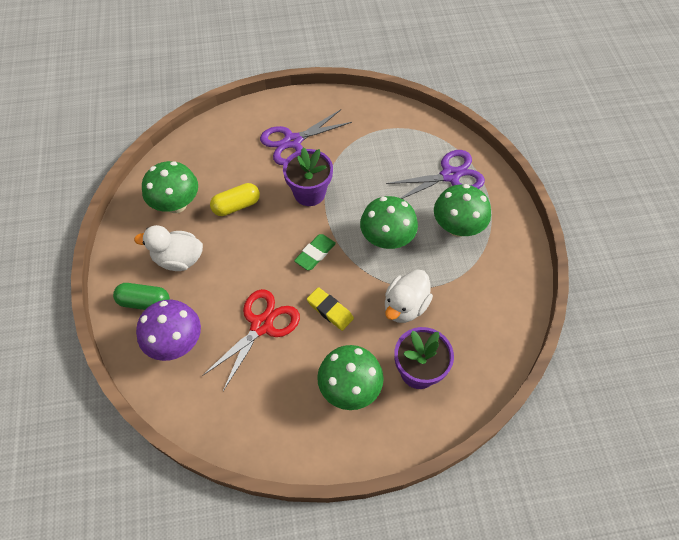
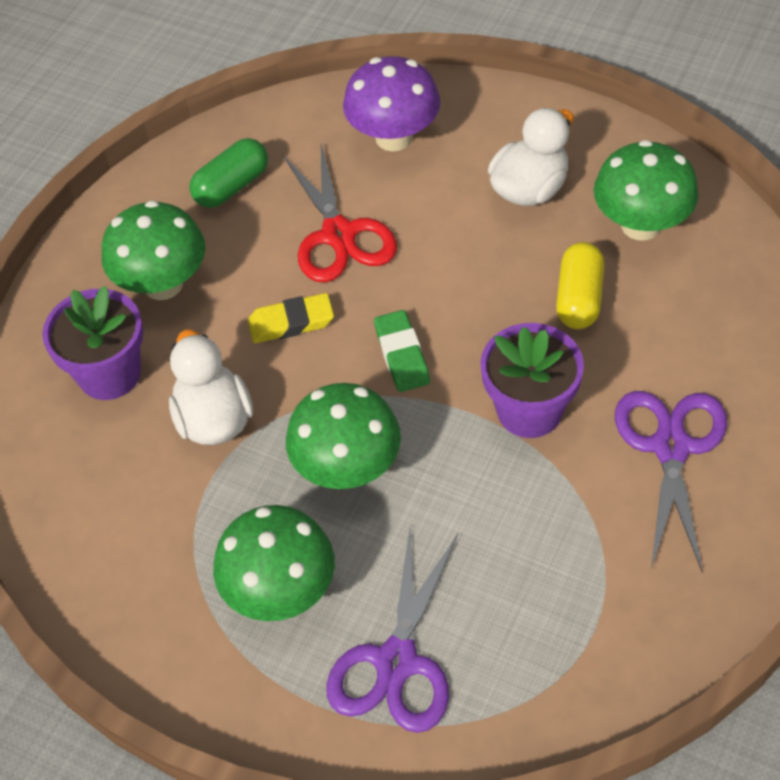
camera: 130 degrees right, 5 degrees down
green capsule [113,283,170,310] -> green capsule moved to [189,138,268,208]

